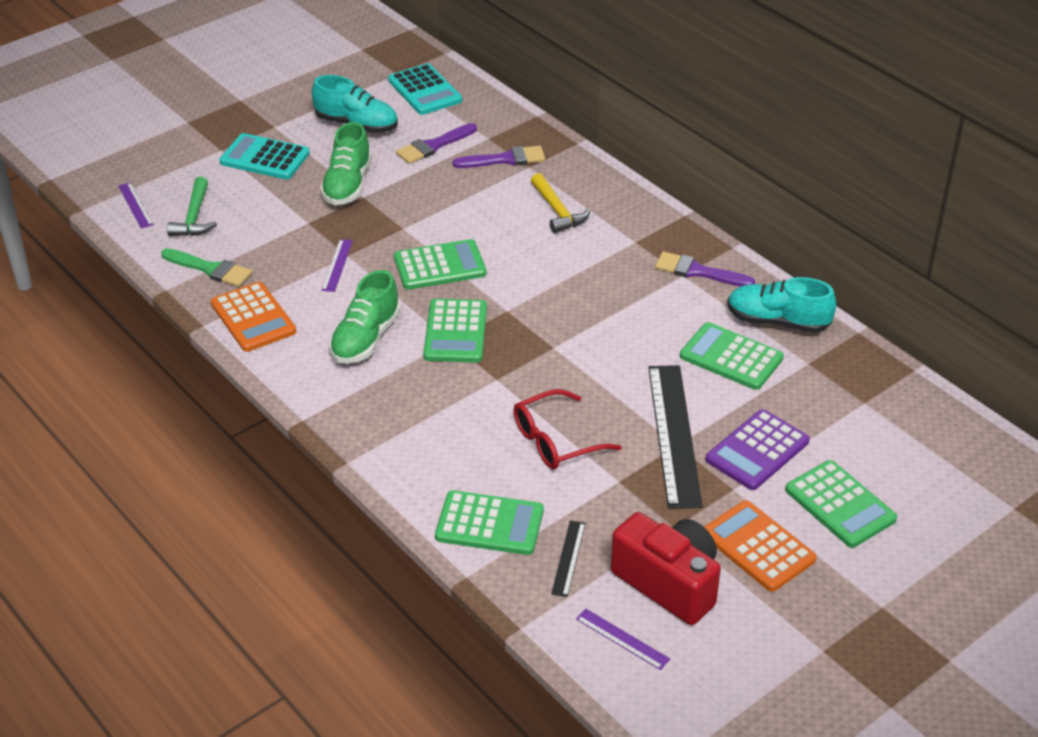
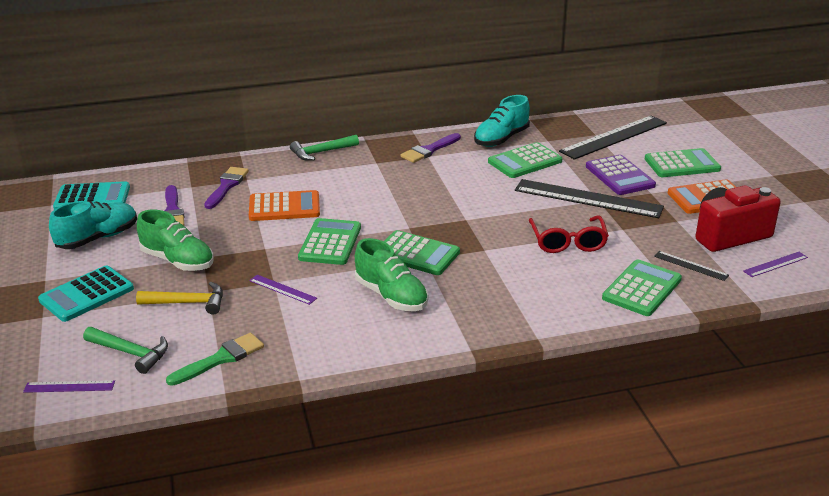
camera: 65 degrees left, 10 degrees down
orange calculator [211,282,296,352] -> orange calculator moved to [249,190,320,221]
yellow hammer [531,173,591,233] -> yellow hammer moved to [136,282,223,315]
none -> green hammer [290,135,359,161]
none -> black ruler [559,115,667,160]

